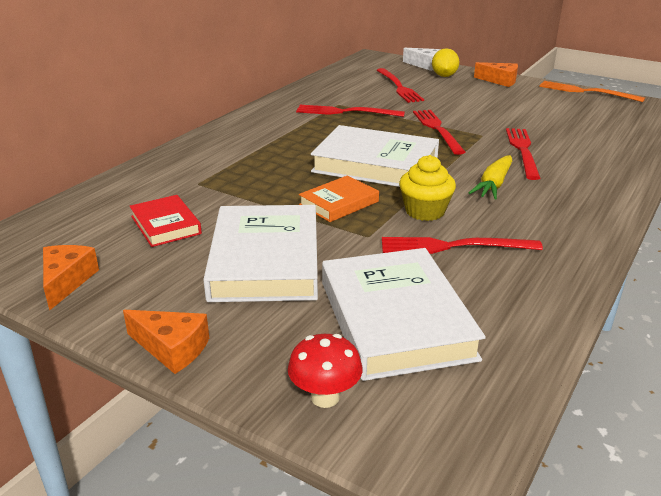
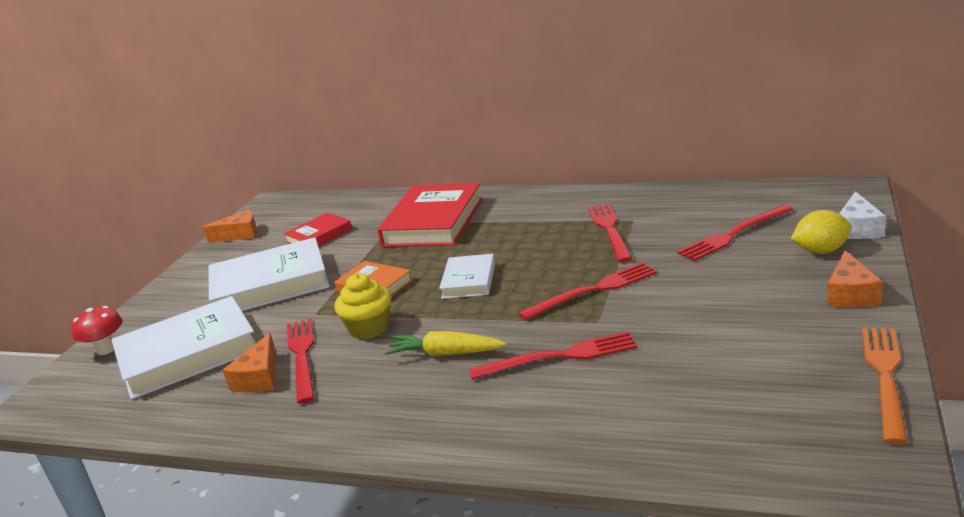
camera: 80 degrees right, 5 degrees down
orange cheese [123,310,209,374] -> orange cheese moved to [223,333,277,393]
white book [311,125,439,187] -> white book [439,254,495,299], size x0.54
none -> red book [377,183,483,247]

